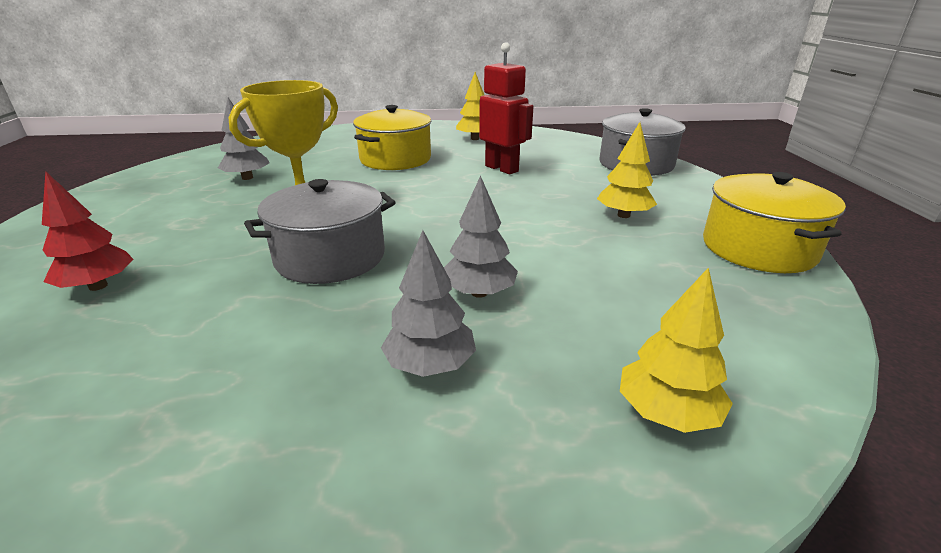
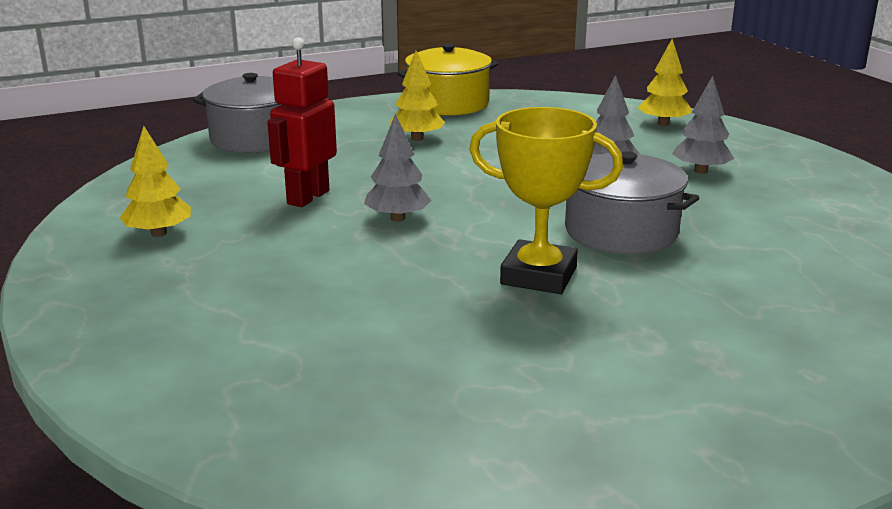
camera: 110 degrees left, 5 degrees down
red tree [42,171,133,291] -> none
grey tree [218,97,270,180] -> grey tree moved to [364,113,432,222]
yellow pot [353,105,431,170] -> none

